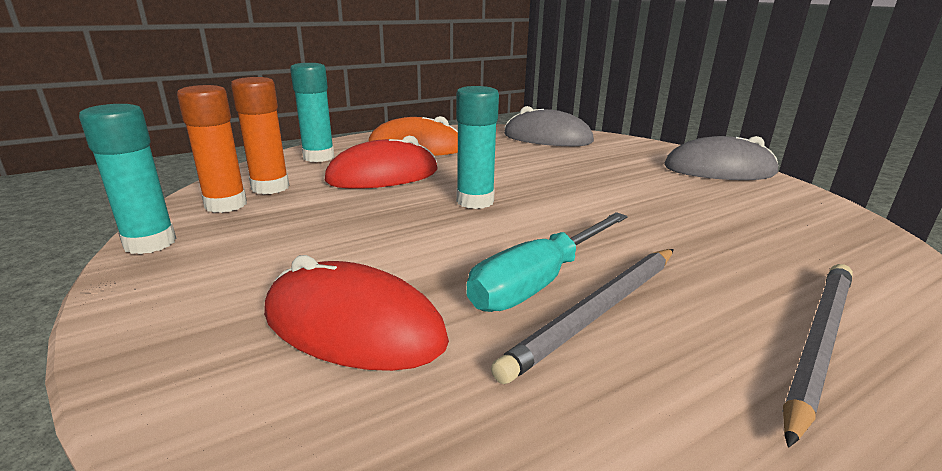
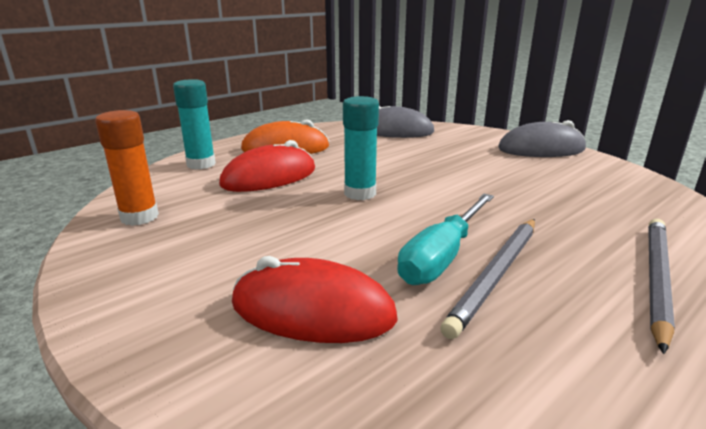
camera: 10 degrees left, 0 degrees up
turquoise glue stick [79,104,177,254] -> none
orange glue stick [231,77,289,194] -> none

